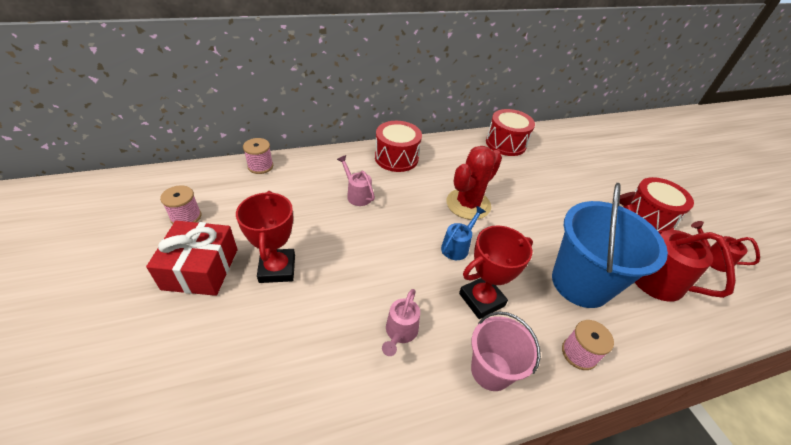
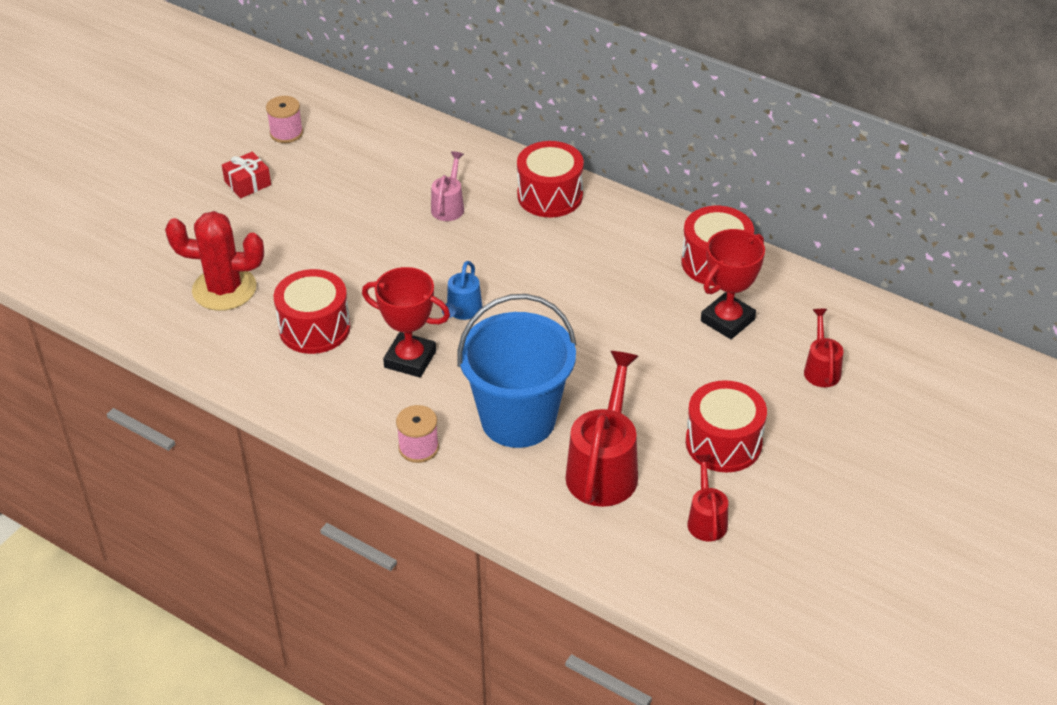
camera: 55 degrees right, 0 degrees up
red gift [146,220,237,296] -> red gift [222,152,271,198], size x0.57
red trophy [236,191,295,283] -> red trophy moved to [701,229,765,339]
pink spool [243,138,273,174] -> none
pink watering can [382,289,420,356] -> red drum [274,269,350,354]
blue watering can [441,206,486,260] -> blue watering can turned 105 degrees clockwise [442,261,482,320]
red cactus [446,146,502,220] -> red cactus moved to [165,211,264,311]
pink bucket [471,311,541,391] -> none
none -> red watering can [804,309,843,387]

